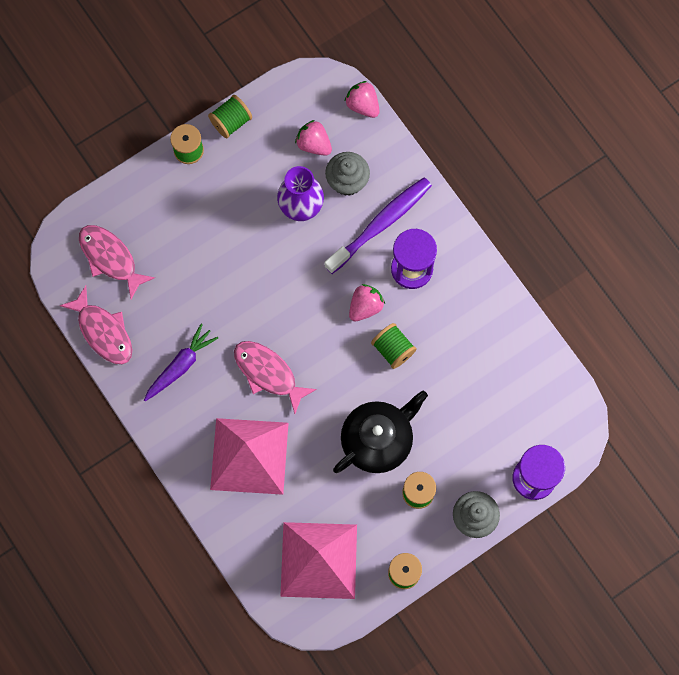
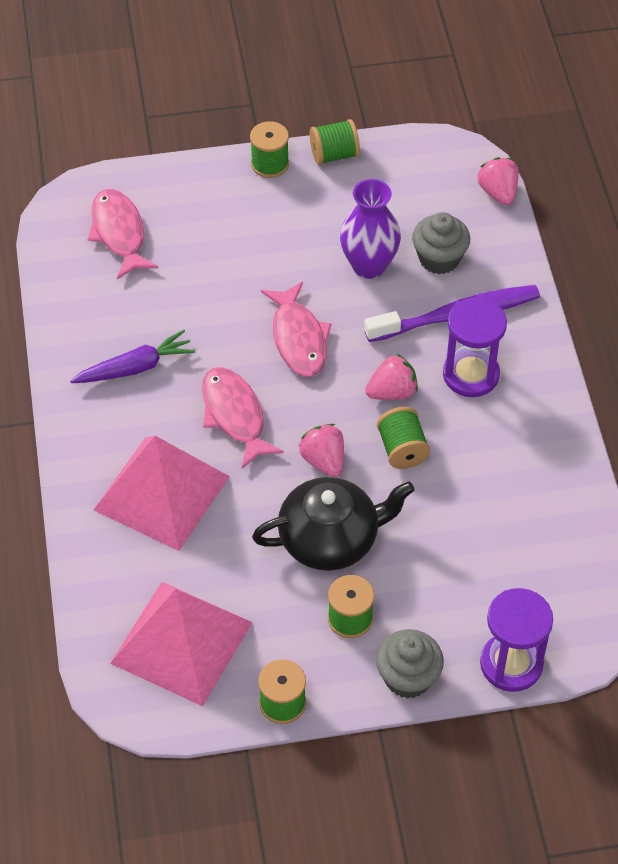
camera: 25 degrees right, 20 degrees down
pink fish [60,286,132,364] -> pink fish moved to [261,282,332,377]
pink strawberry [295,120,332,156] -> pink strawberry moved to [298,424,344,477]

